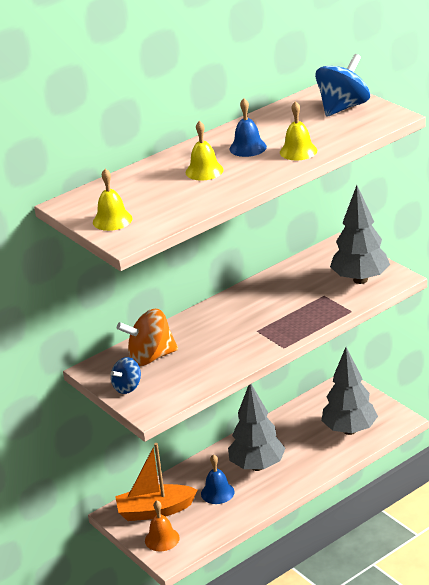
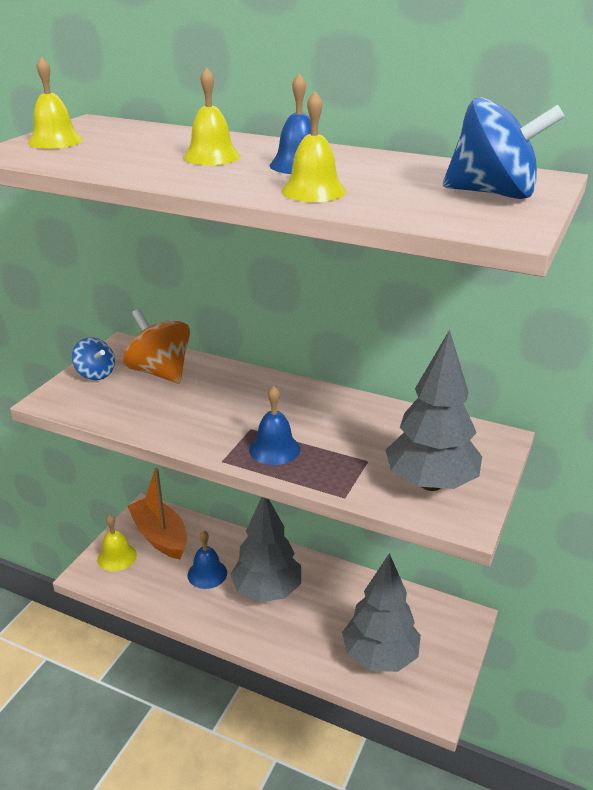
camera: 60 degrees right, 0 degrees up
blue spinning top [111,357,141,394] -> blue spinning top turned 150 degrees counterclockwise [72,337,115,380]
orange bell [145,500,180,551] -> yellow bell [97,514,137,571]
none -> blue bell [249,386,300,465]

